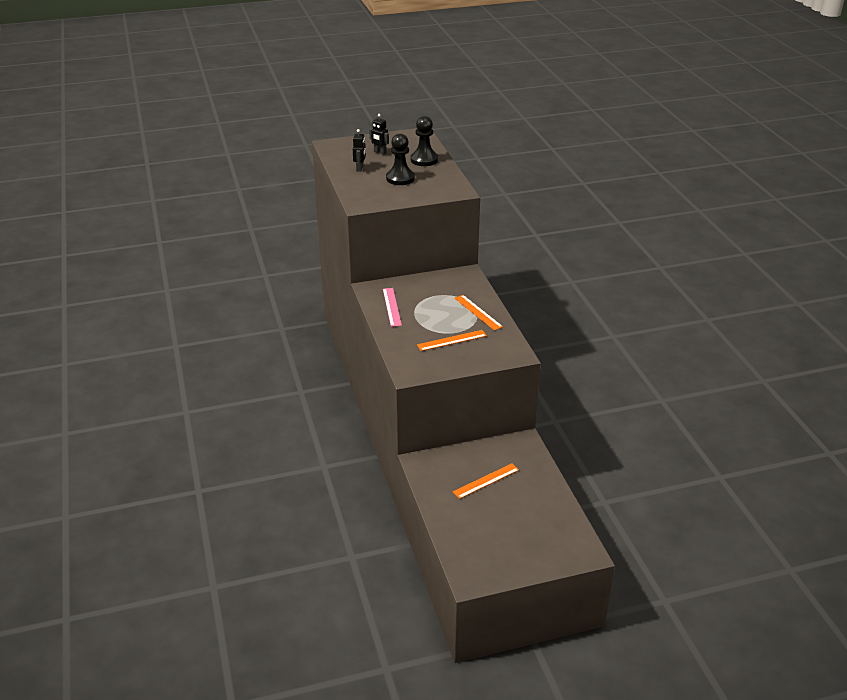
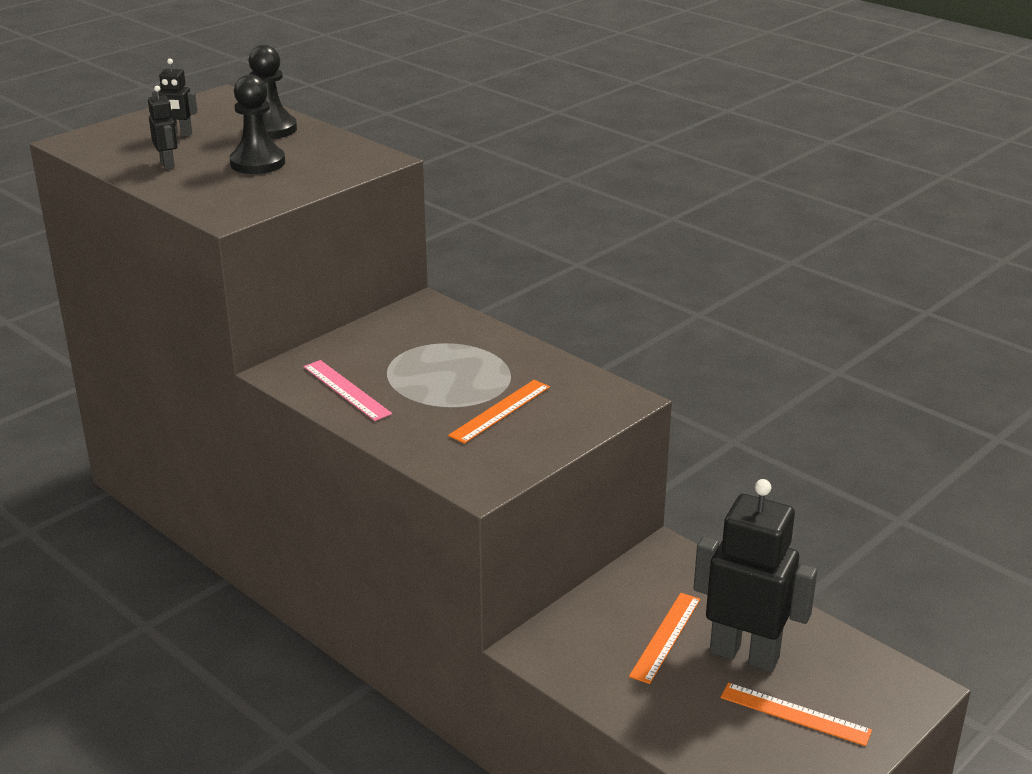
camera: 30 degrees left, 5 degrees down
orange ruler [454,295,503,331] -> orange ruler moved to [720,683,872,746]
none -> black robot [693,479,817,672]

